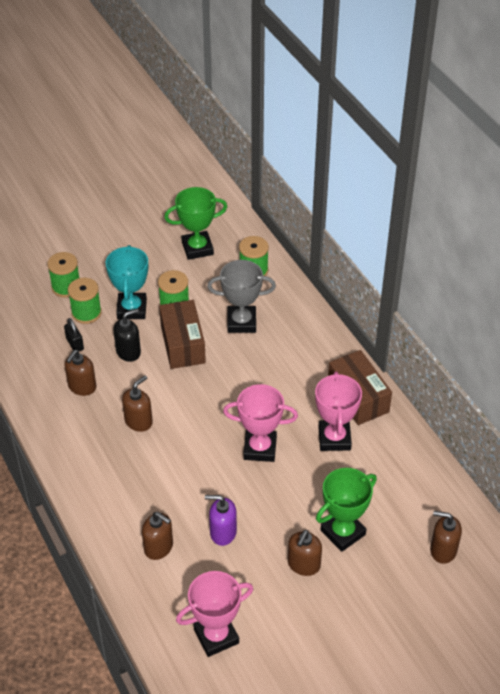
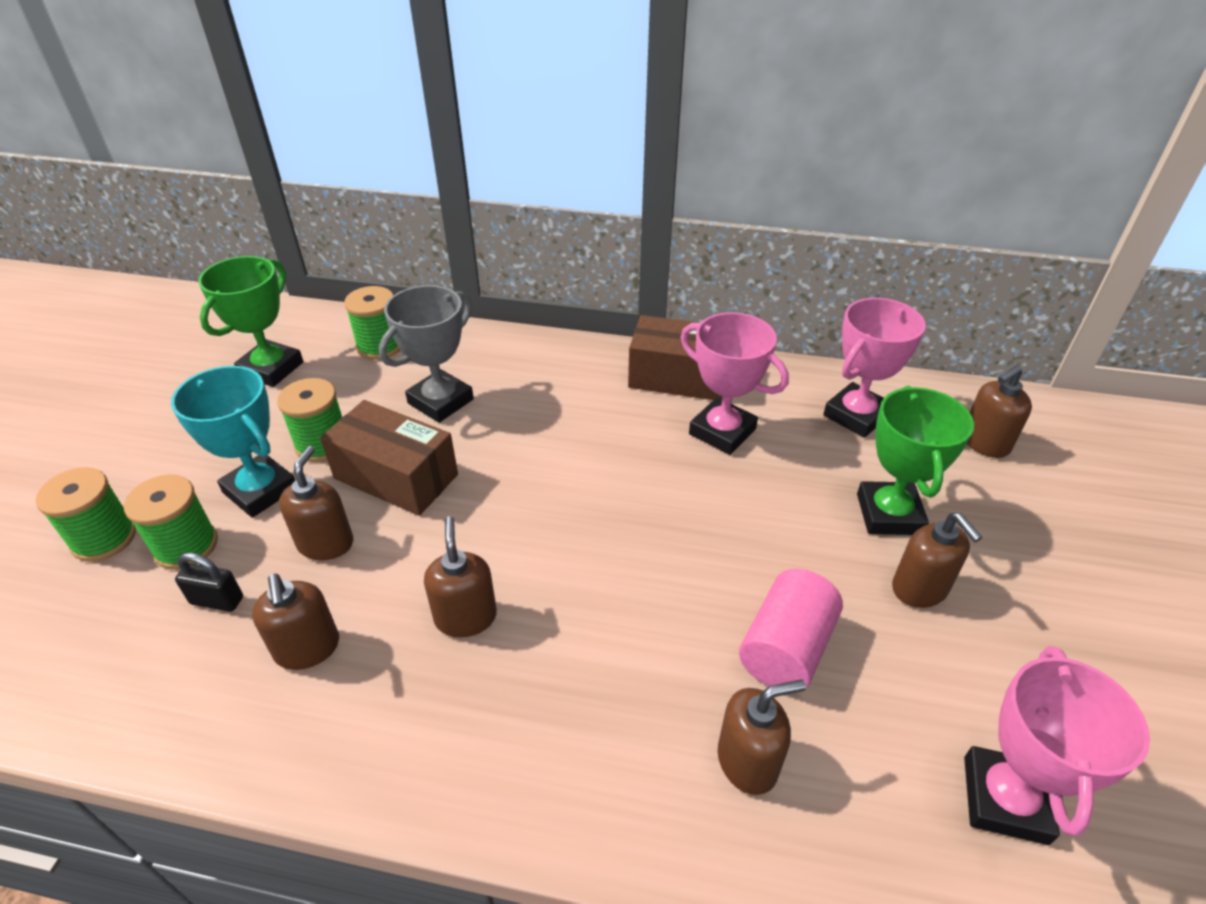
camera: 50 degrees left, 5 degrees down
black soap dispenser [113,308,141,362] -> brown soap dispenser [279,446,353,560]
purple soap dispenser [205,495,237,546] -> pink cylinder [739,569,843,688]
pink trophy [223,384,298,462] -> pink trophy moved to [823,298,926,438]

